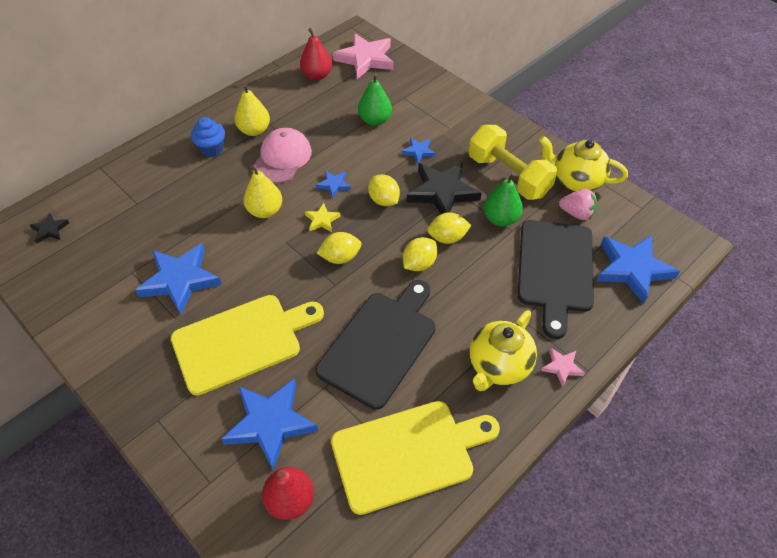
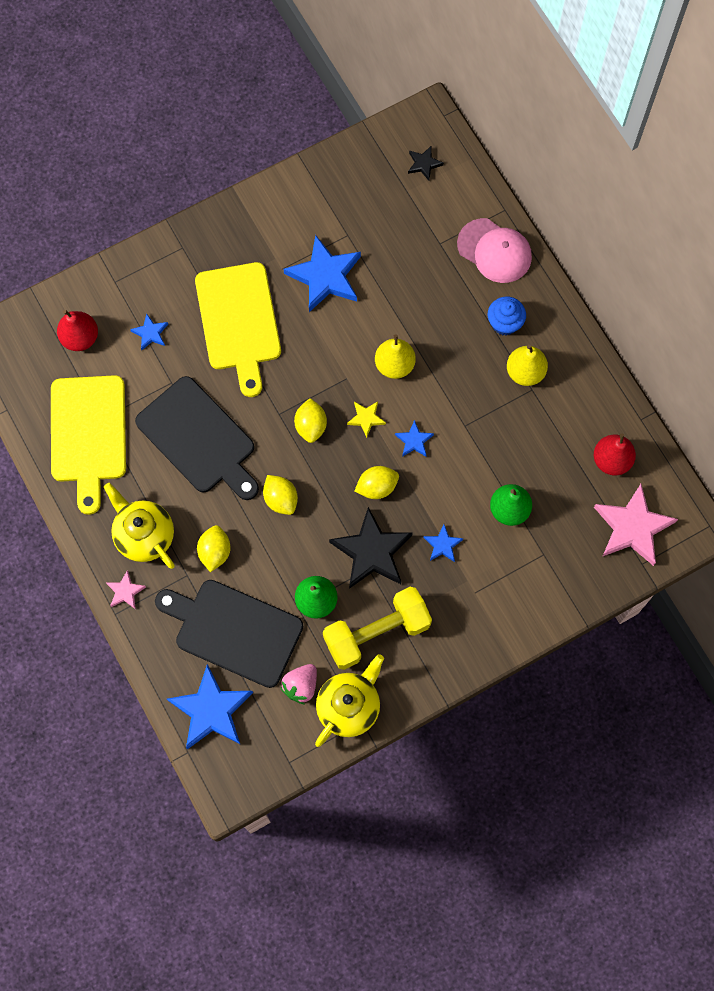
camera: 105 degrees right, 20 degrees up
blue star [221,378,318,470] -> blue star [130,313,168,350], size x0.48
pink cap [253,128,312,183] -> pink cap moved to [457,218,532,283]
yellow lemon [427,212,471,244] -> yellow lemon moved to [197,525,231,572]

